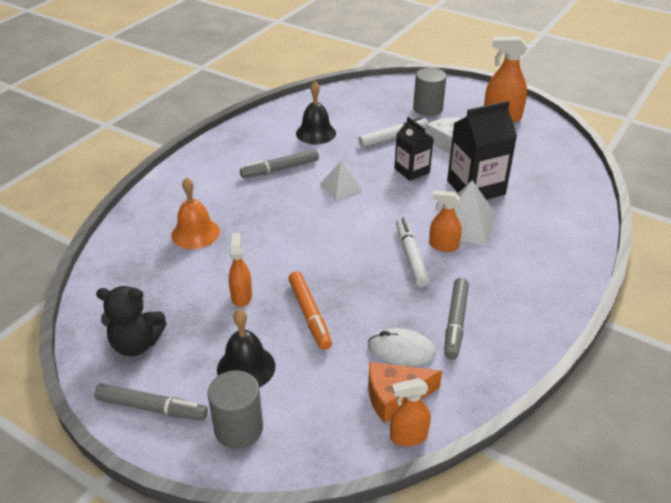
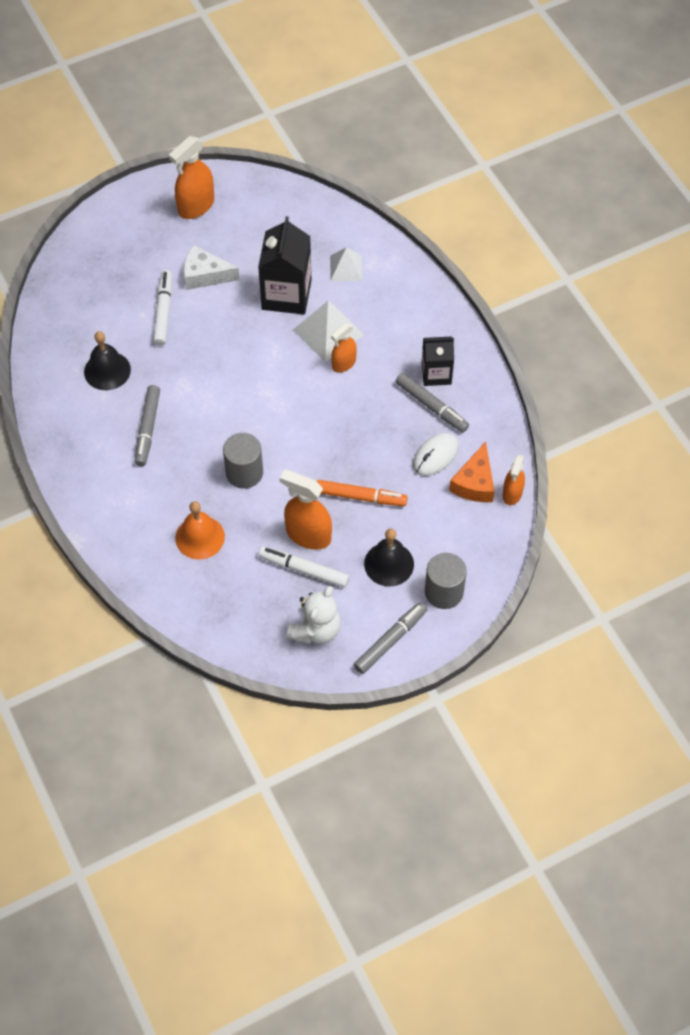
camera: 60 degrees left, 20 degrees up
black teddy bear [96,286,167,356] -> white teddy bear [286,586,341,644]
orange spray bottle [229,233,252,307] -> orange spray bottle [280,470,332,550], size x1.60
white pyramid [320,161,362,200] -> white pyramid moved to [330,248,362,281]
black carton [394,117,434,181] -> black carton moved to [421,336,454,386]
white marker [396,218,430,287] -> white marker moved to [258,546,350,588]
grey cylinder [413,68,446,116] -> grey cylinder moved to [223,433,263,489]

